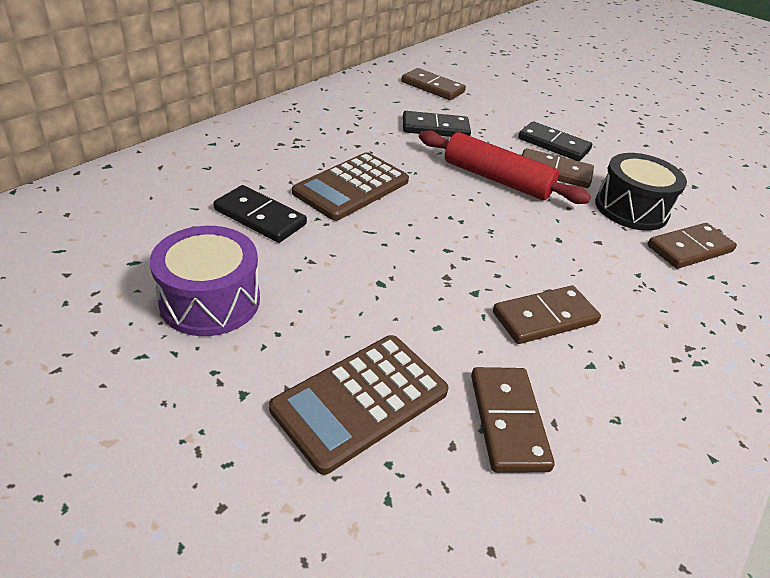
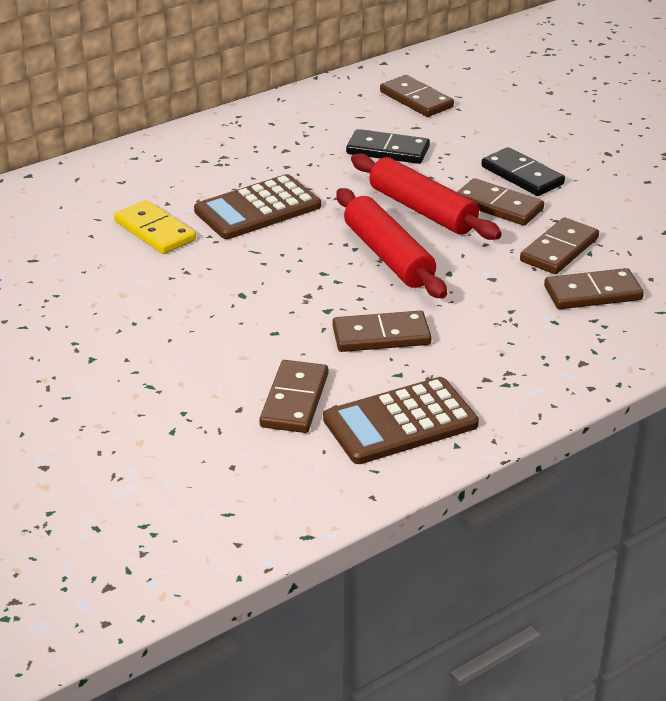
camera: 20 degrees right, 5 degrees down
purple drum [150,226,260,336] -> none
black domino [213,185,307,243] -> yellow domino [114,200,196,254]
brown calculator [269,335,449,475] -> brown calculator moved to [323,377,479,464]
black drum [595,153,687,231] -> brown domino [520,217,599,274]
none -> red rolling pin [336,188,447,299]

